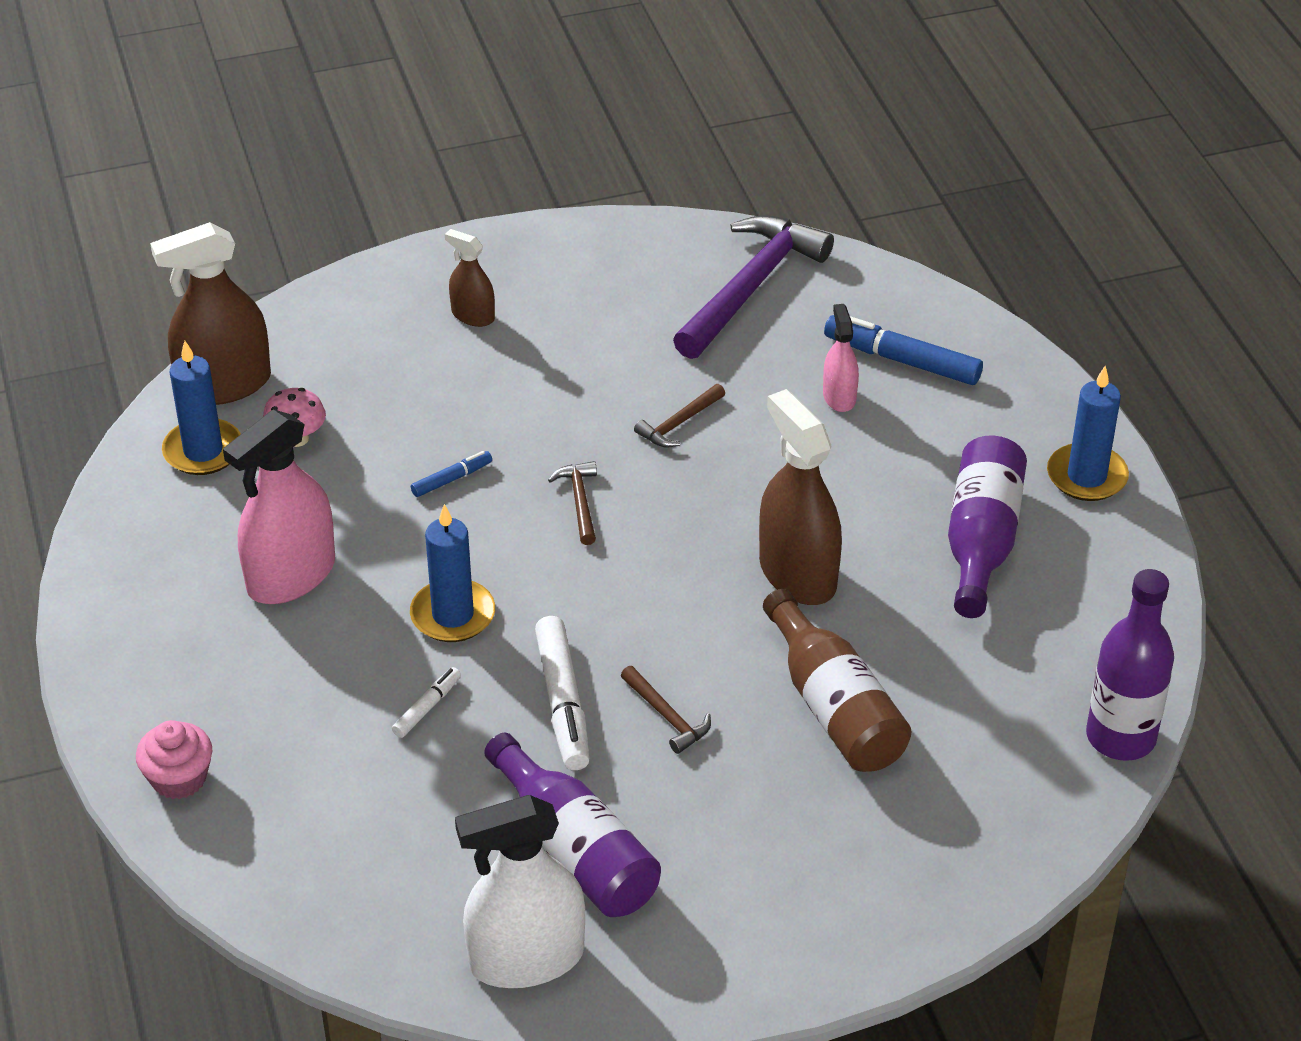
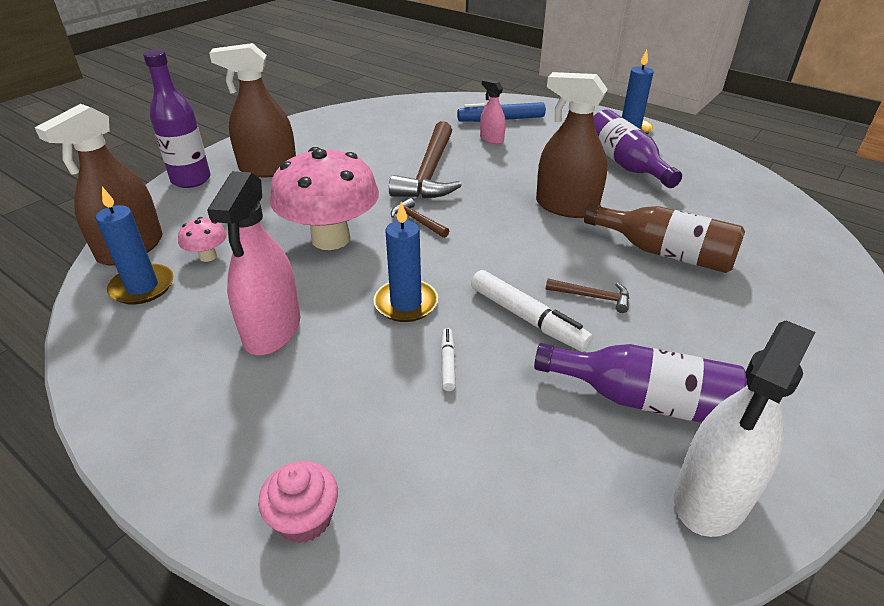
camera: 35 degrees left, 5 degrees down
blue marker [411,451,492,497] -> pink mushroom [270,147,379,250]
brown spray bottle [445,229,495,327] -> brown spray bottle [209,43,296,177], size x1.91
brown hammer [634,384,725,447] -> brown hammer [389,121,462,199], size x2.22
purple hammer [673,215,834,359] -> none
purple bottle [1086,569,1174,761] -> purple bottle moved to [143,49,211,188]

